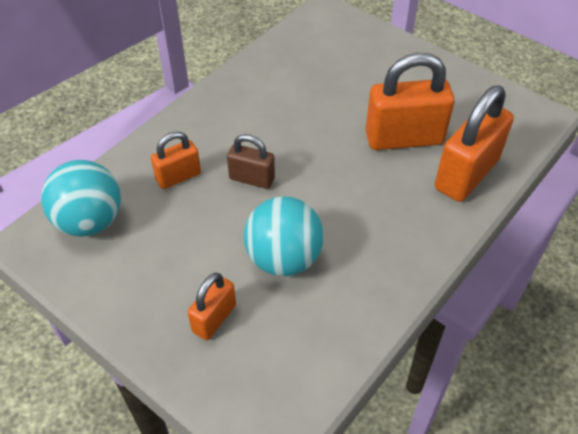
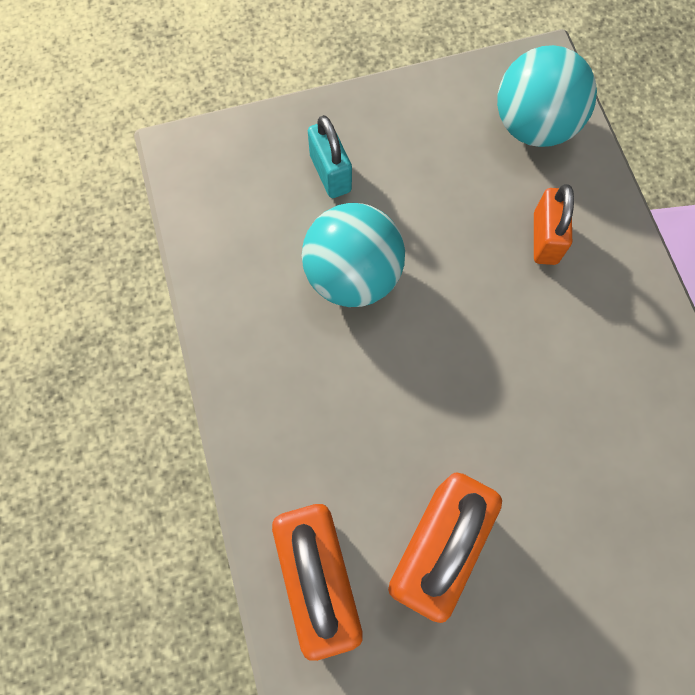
camera: 125 degrees right, 20 degrees up
orange padlock [188,273,236,340] -> turquoise padlock [308,115,352,198]
brown padlock [227,134,275,189] -> none

